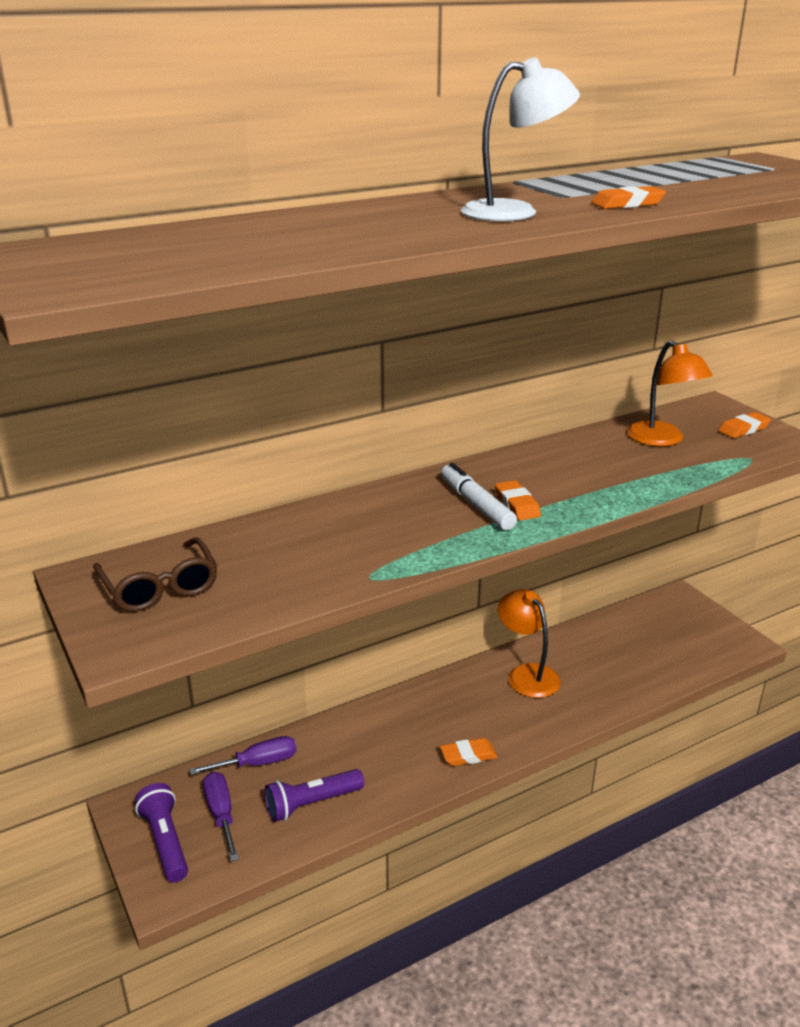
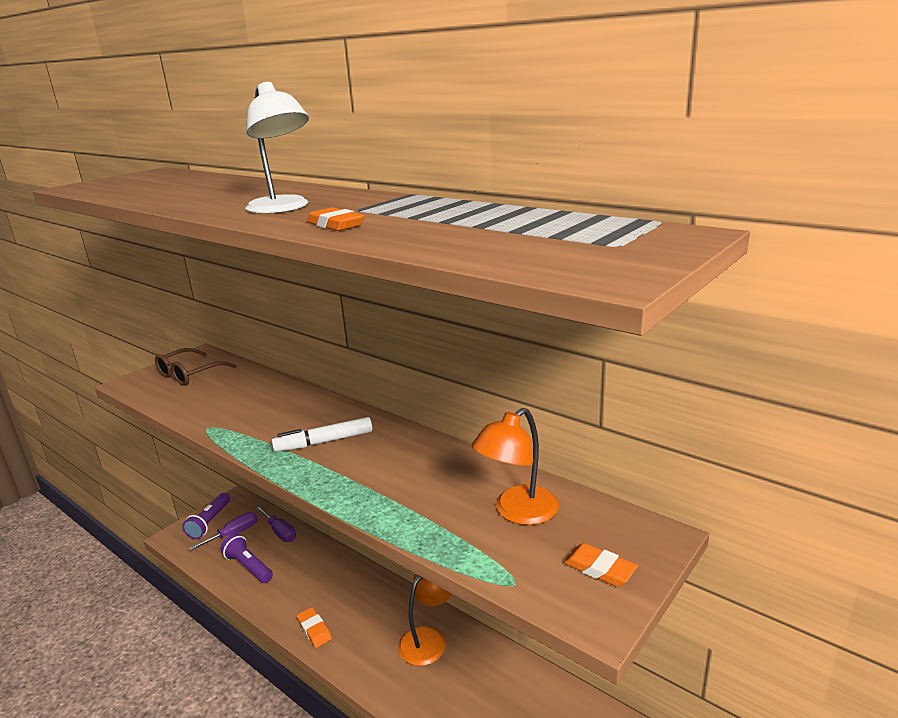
camera: 70 degrees right, 5 degrees down
purple flashlight [135,783,188,882] -> purple flashlight turned 150 degrees clockwise [182,493,230,539]
white marker [441,463,517,530] -> white marker turned 150 degrees counterclockwise [272,417,373,452]
orange eraser [495,480,541,521] -> none

